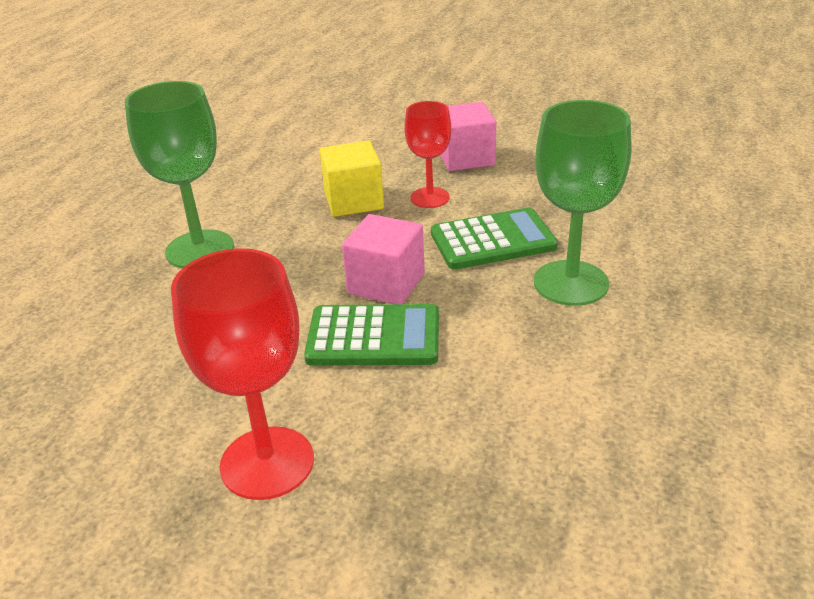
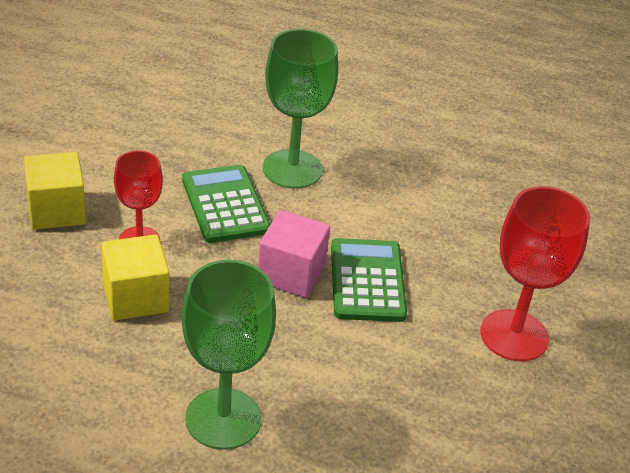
camera: 100 degrees left, 5 degrees up
pink cube [441,102,496,171] -> yellow cube [24,152,86,230]

